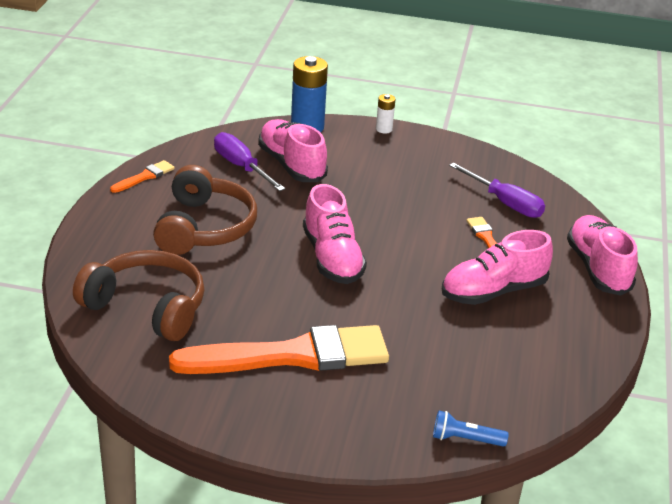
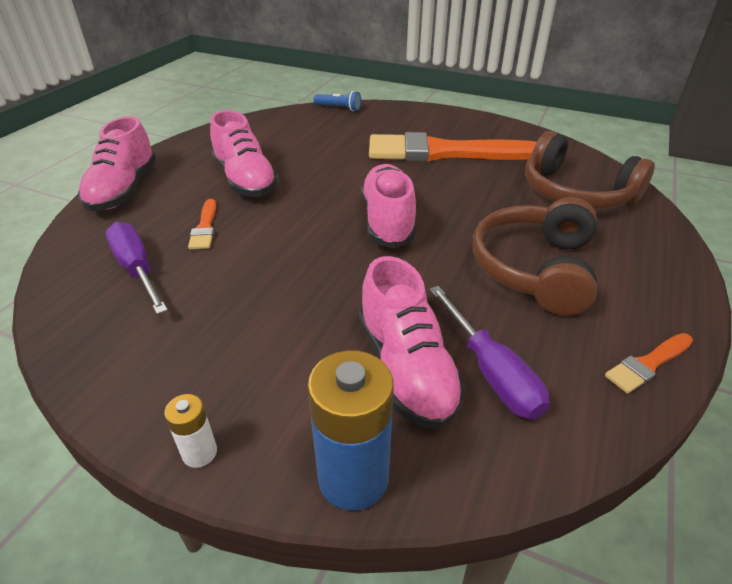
camera: 165 degrees left, 5 degrees up
pink shoe [442,230,553,305] -> pink shoe turned 75 degrees clockwise [210,110,279,197]

